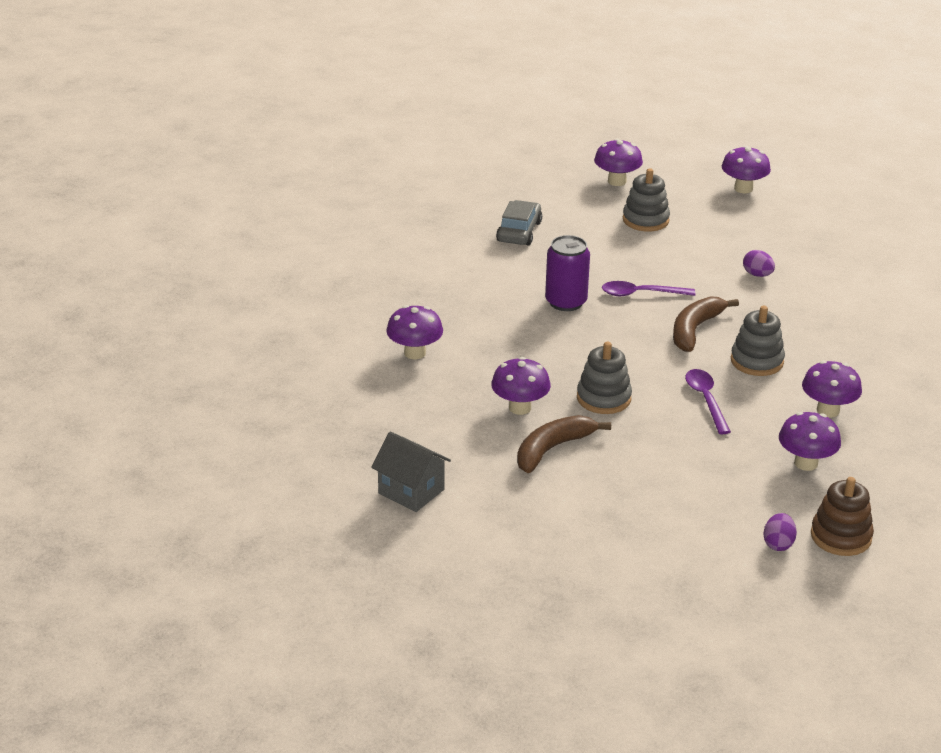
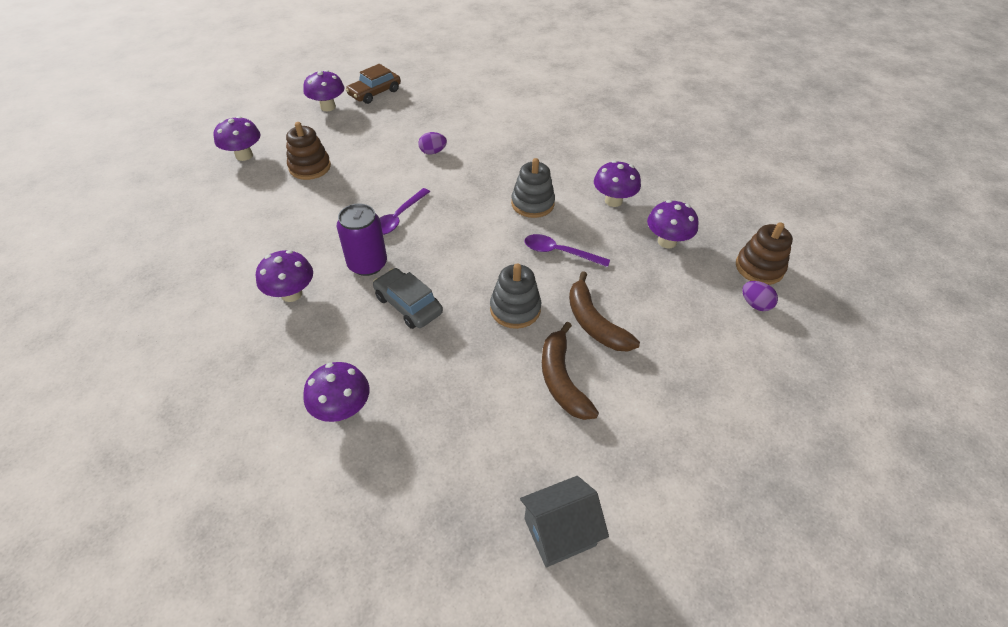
camera: 60 degrees left, 15 degrees up
purple mushroom [491,357,551,415] -> purple mushroom moved to [256,250,313,302]
grey car [496,200,542,246] -> grey car moved to [373,268,443,329]
grey stacking toy [623,168,670,231] -> brown stacking toy [286,122,331,180]
brown banana [673,296,739,352] -> brown banana moved to [569,271,640,352]
none -> brown car [346,64,401,104]

